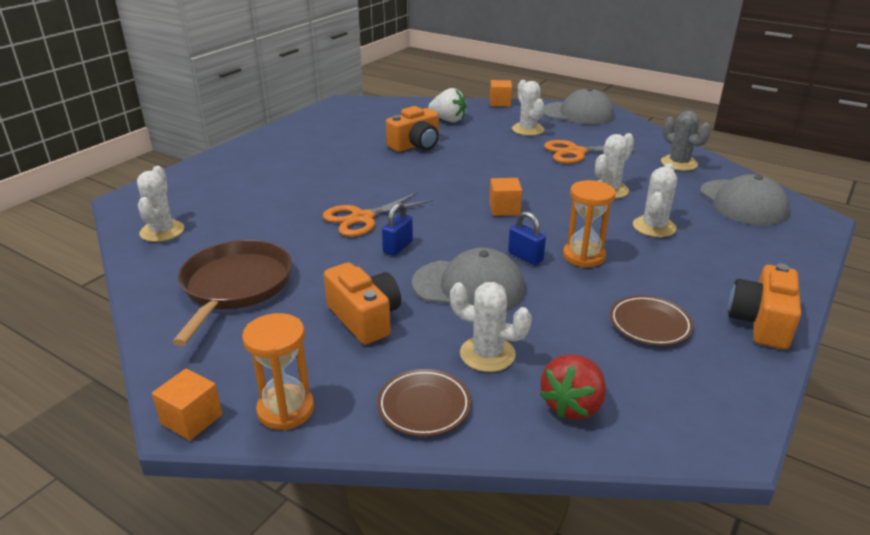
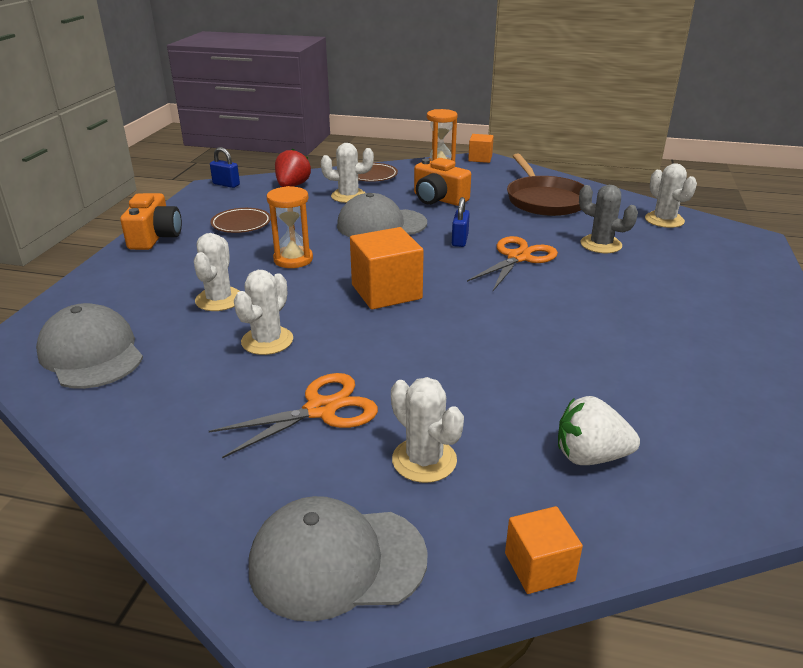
camera: 160 degrees right, 0 degrees up
orange camera [386,106,439,152] -> none
orange cube [489,178,522,216] -> orange cube [350,227,424,310], size x1.74
blue padlock [508,211,546,265] -> blue padlock moved to [210,147,240,188]
grey cactus [661,110,711,171] -> grey cactus moved to [579,185,638,253]

